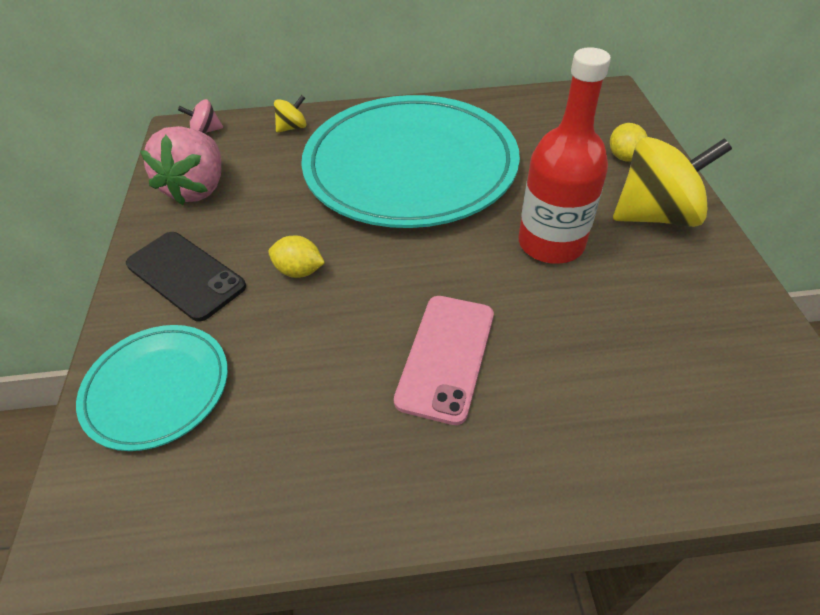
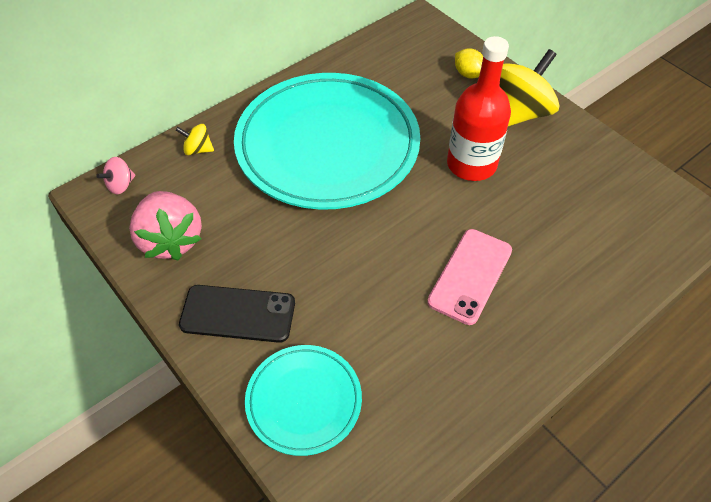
camera: 35 degrees left, 5 degrees up
yellow lemon [268,235,325,278] -> none
yellow spinning top [274,95,306,133] -> yellow spinning top turned 105 degrees counterclockwise [176,124,214,155]
pink phone [394,296,494,425] -> pink phone turned 45 degrees clockwise [427,229,512,325]

